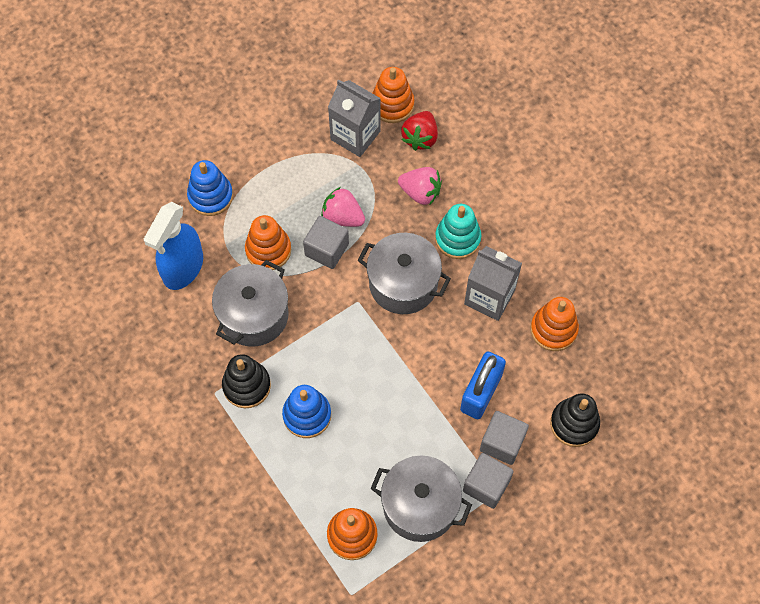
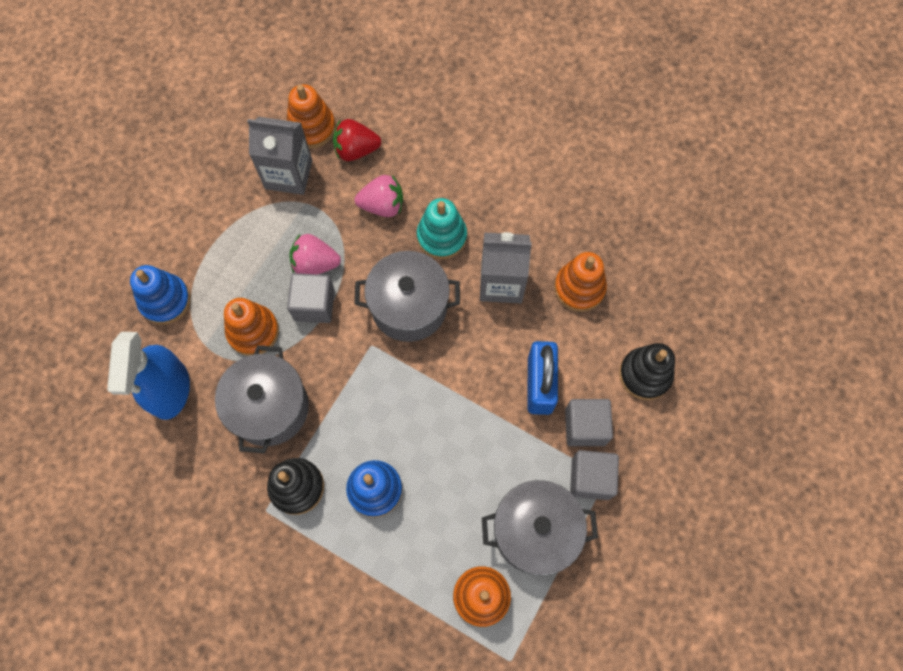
camera: 25 degrees left, 5 degrees up
red strawberry [401,111,438,151] -> red strawberry turned 90 degrees clockwise [333,119,381,161]

